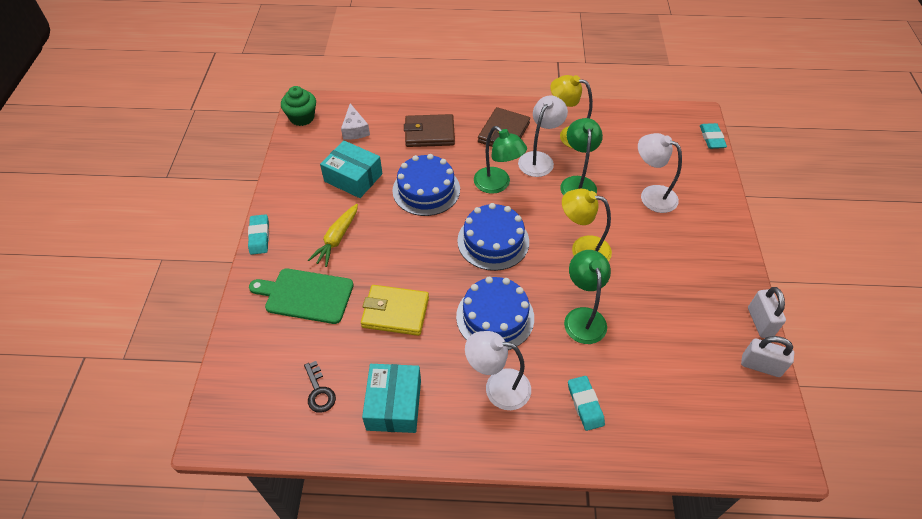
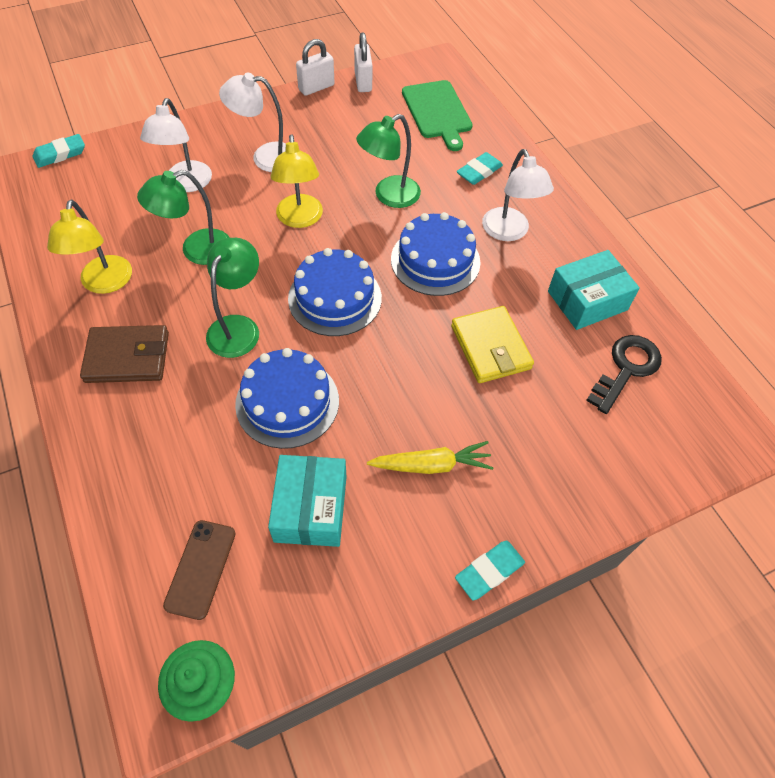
camera: 120 degrees left, 5 degrees up
green cutting board [249,268,354,324] -> green cutting board moved to [402,80,473,151]
black key [304,361,336,413] -> black key [586,335,662,414], size x1.54
white cheese [341,103,370,140] -> brown phone [163,520,236,620]
brown wallet [404,114,455,147] -> none
white lamp [518,95,568,177] -> white lamp moved to [219,72,286,172]

